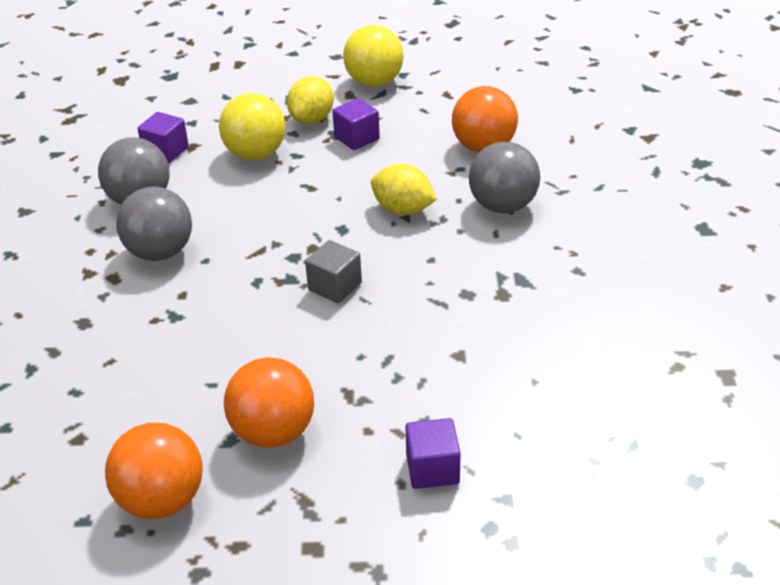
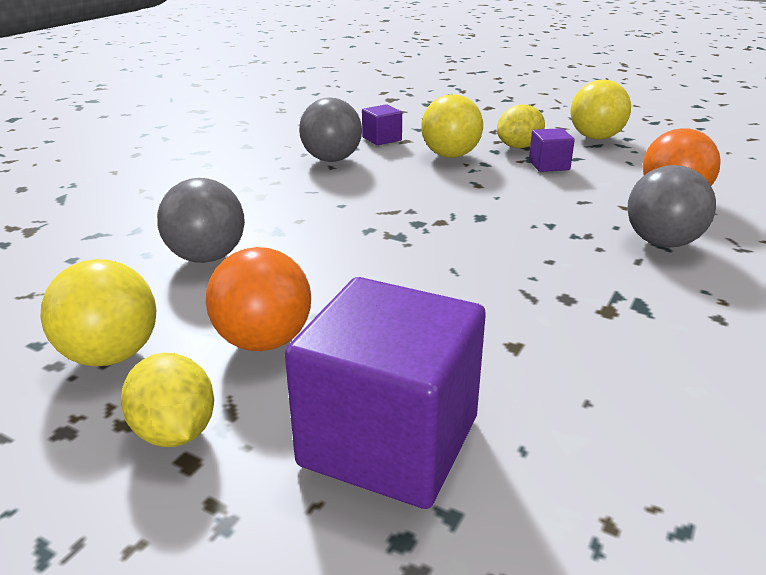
camera: 30 degrees right, 10 degrees down
orange ball [105,423,203,519] -> yellow ball [40,259,156,366]
grey ball [116,187,192,261] -> grey ball moved to [157,178,245,263]
grey cube [305,240,362,303] -> none
yellow lemon [371,164,437,215] -> yellow lemon moved to [121,353,214,447]
purple cube [405,418,461,489] -> purple cube [285,277,486,509], size x2.22

